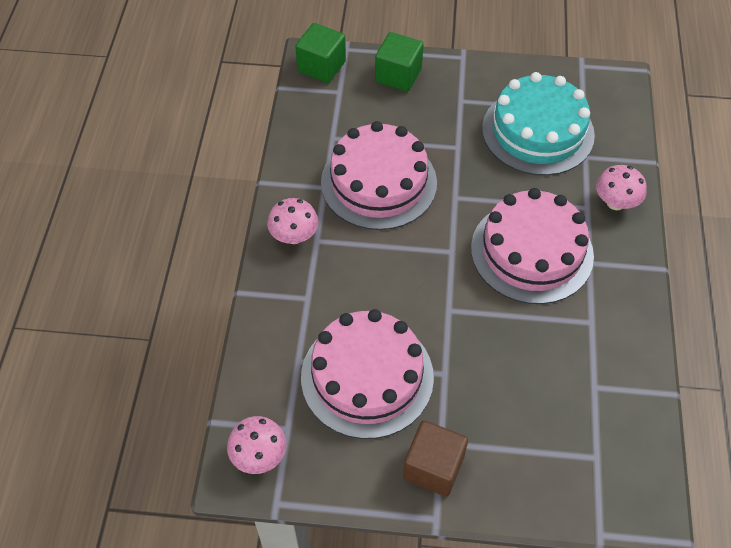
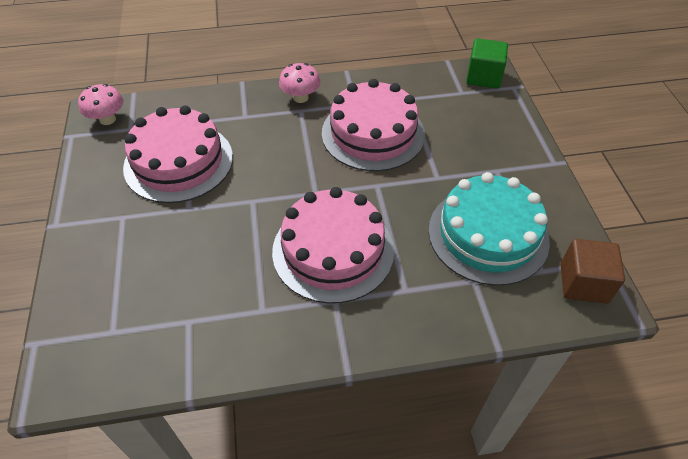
camera: 75 degrees right, 5 degrees down
green cube [375,32,424,92] -> none
brown cube [403,420,468,497] -> brown cube moved to [560,239,625,304]
pink mushroom [596,165,647,210] -> none

